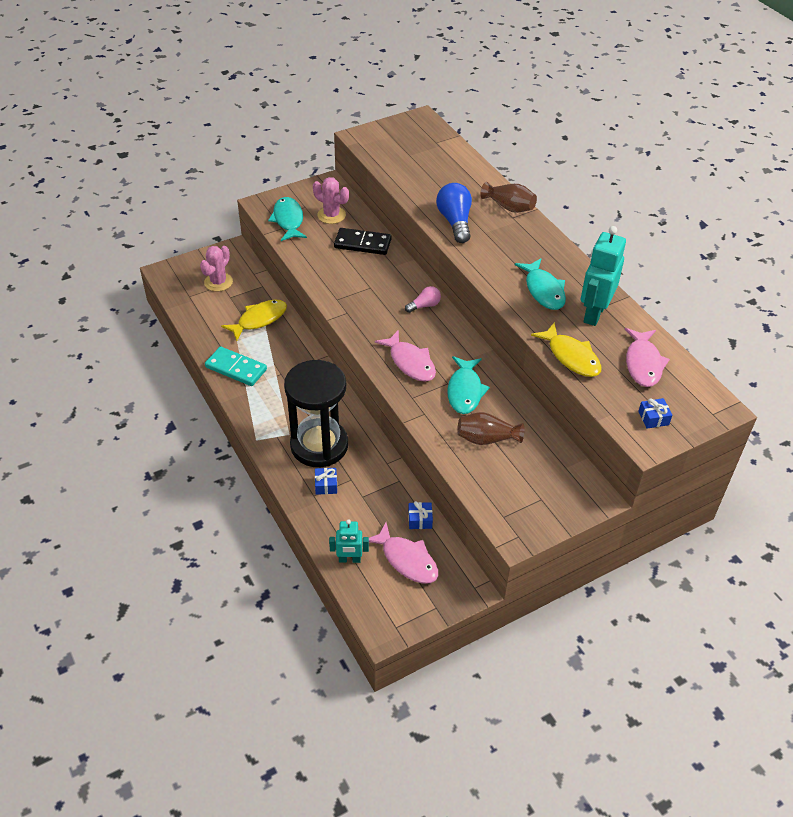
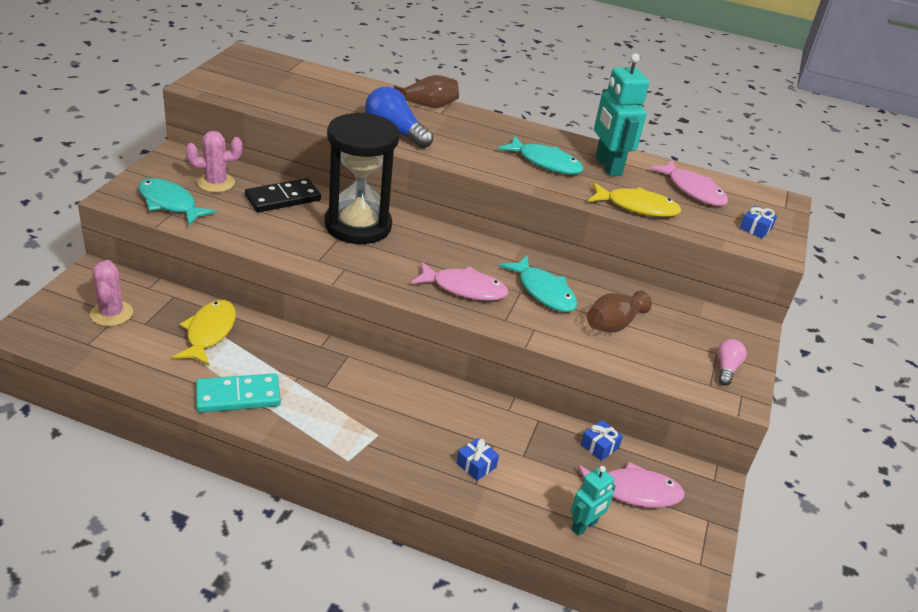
camera: 45 degrees left, 10 degrees down
black hourglass [284,360,348,467] -> black hourglass moved to [325,112,400,244]
pink light bulb [405,286,441,313] -> pink light bulb moved to [718,339,747,386]

